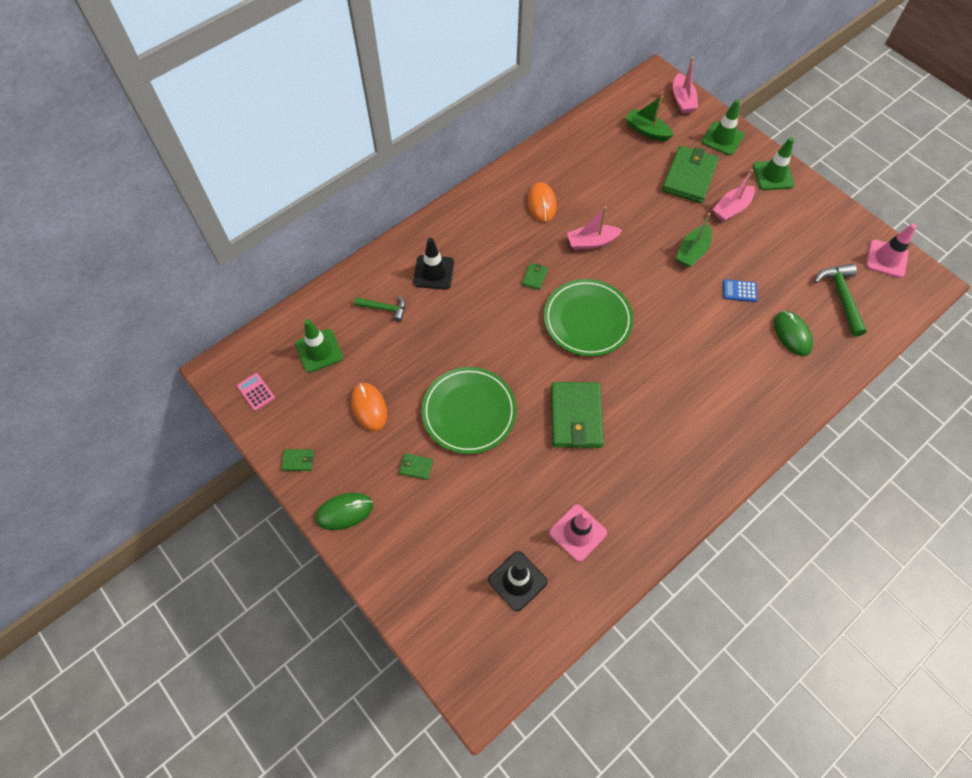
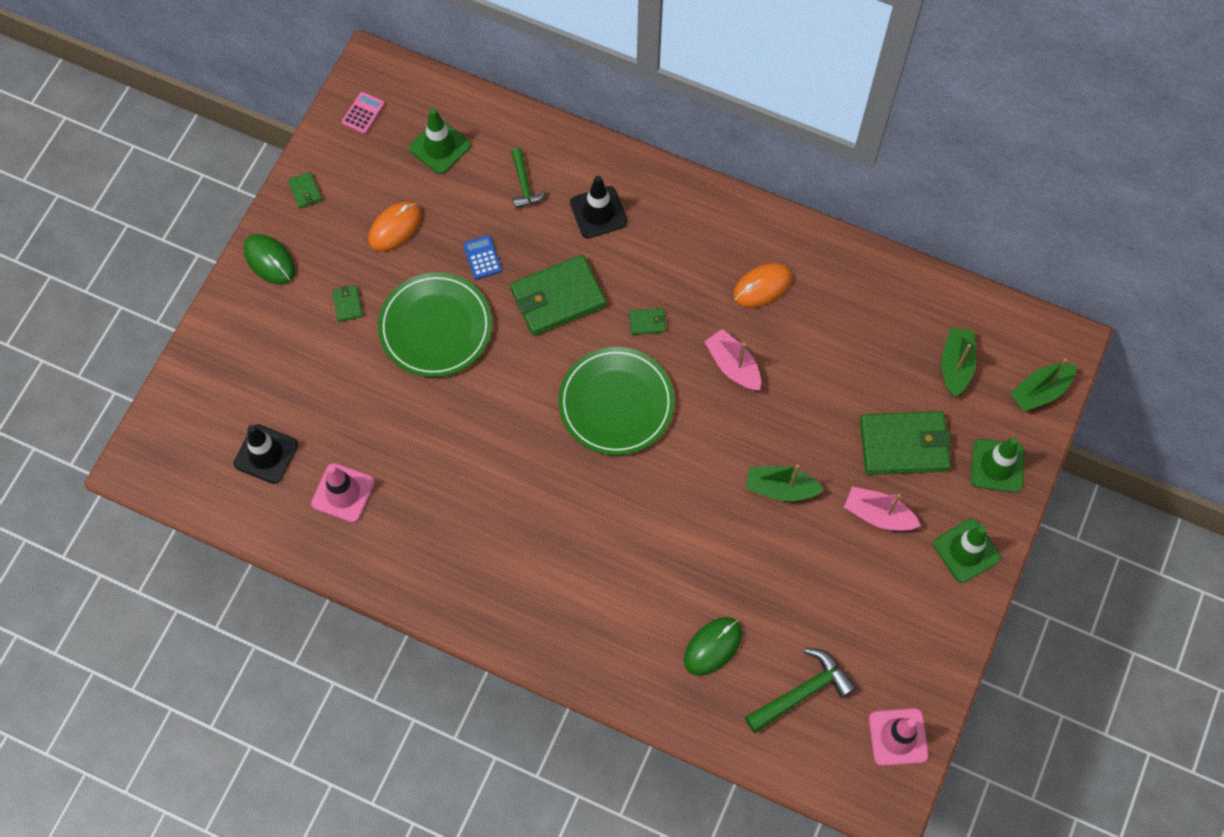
camera: 65 degrees right, 5 degrees up
green wallet [551,382,604,448] -> green wallet moved to [510,255,606,336]
pink boat [673,57,698,113] -> green boat [1010,358,1077,412]
blue calculator [723,279,757,302] -> blue calculator moved to [463,235,502,280]

